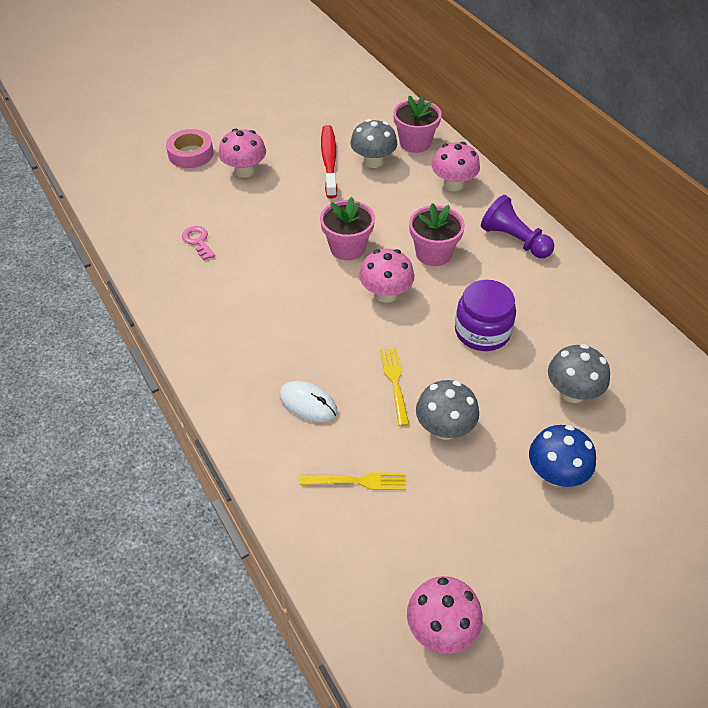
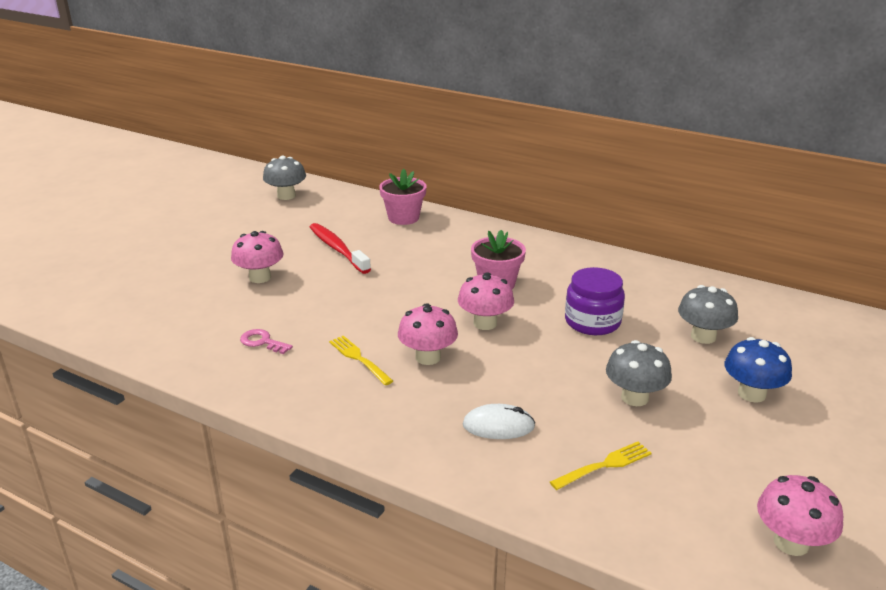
camera: 30 degrees left, 20 degrees down
pink tape [166,129,214,168] -> none
pink flower pot [320,197,375,260] -> none
grey mushroom [350,119,397,168] -> grey mushroom moved to [263,156,306,200]
yellow fork [380,348,409,426] -> yellow fork moved to [329,335,393,385]
pink mushroom [432,142,480,191] -> pink mushroom moved to [398,303,458,365]
purple pawn [481,195,554,258] -> none

